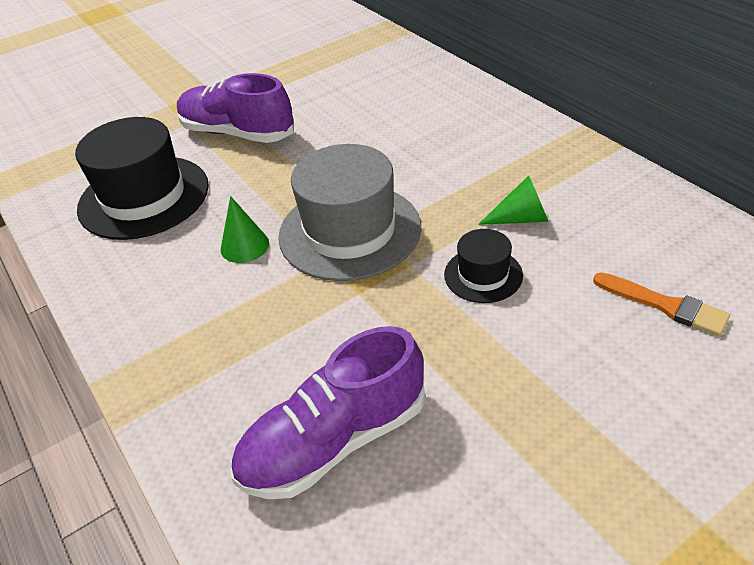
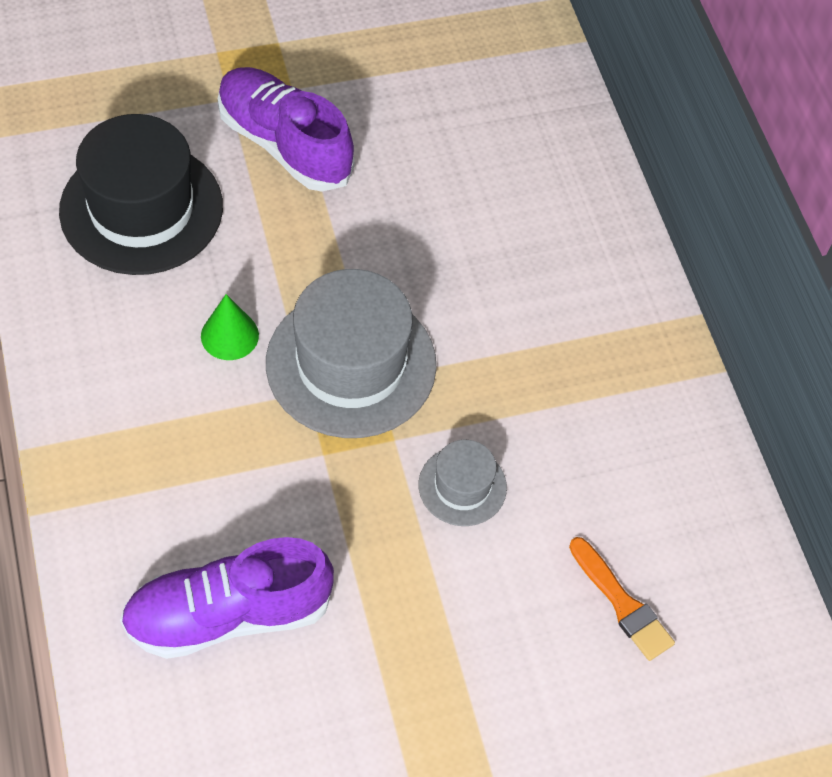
camera: 10 degrees right, 15 degrees up
black hat [444,229,523,303] -> grey hat [419,440,507,526]
green cone [478,175,548,225] -> none

